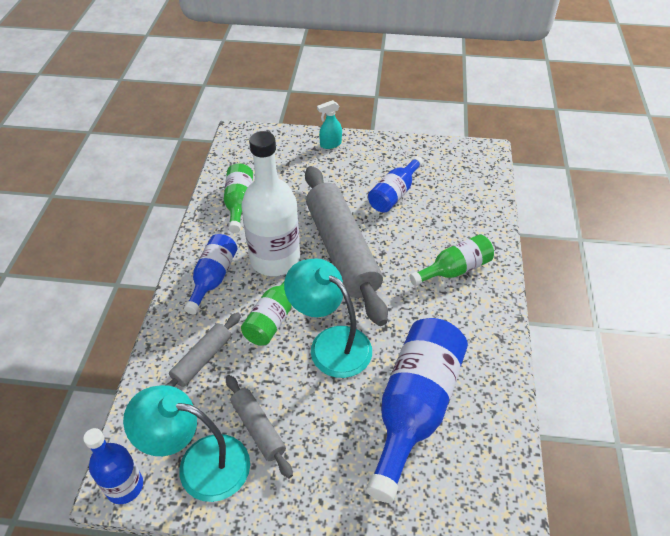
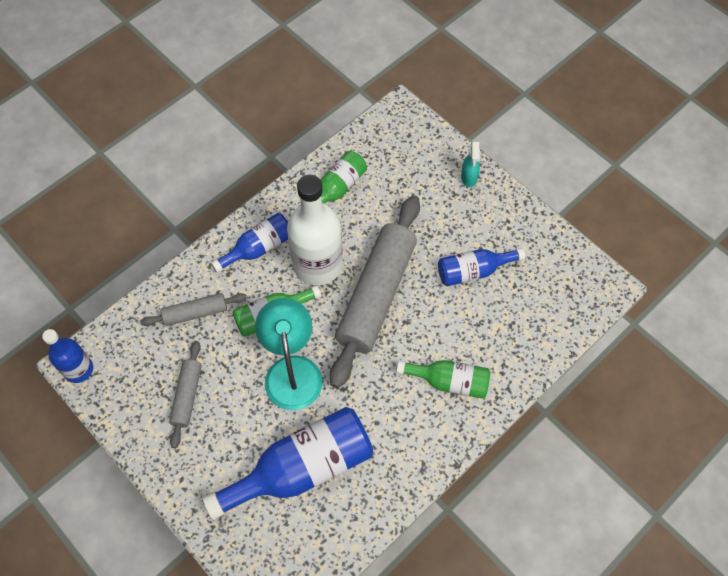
camera: 40 degrees right, 15 degrees up
turquoise lamp [123,385,250,502] -> none
turquoise spray bottle [317,100,342,149] -> turquoise spray bottle turned 105 degrees counterclockwise [461,141,480,187]

